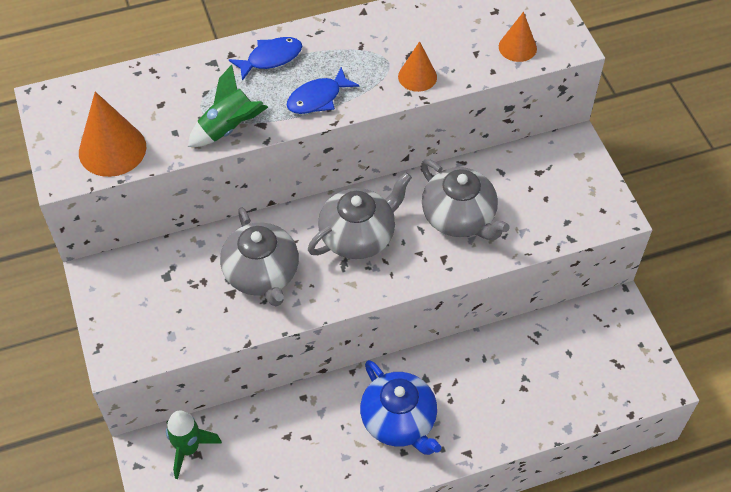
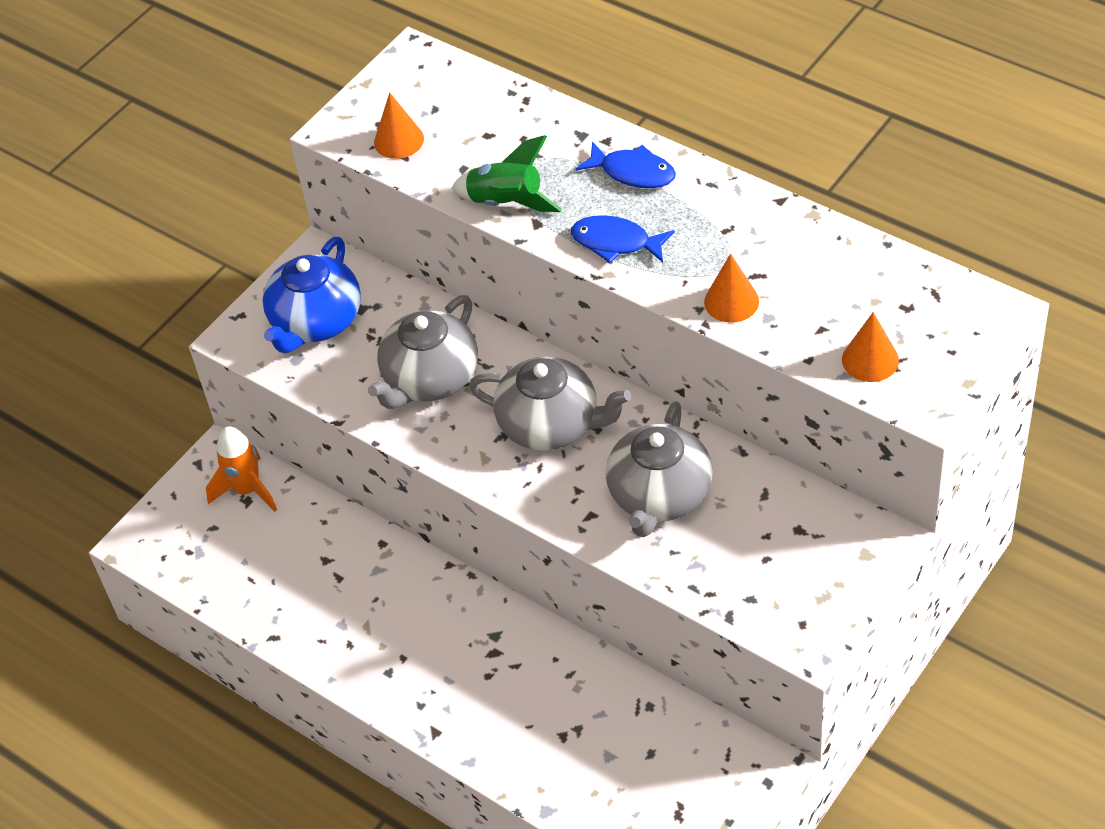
camera: 60 degrees right, 5 degrees down
orange cone [79,92,146,177] -> orange cone [374,92,424,159], size x0.61
green rocket [166,411,222,479] -> orange rocket [206,427,277,512]
blue teapot [360,360,441,455] -> blue teapot moved to [263,237,361,353]

